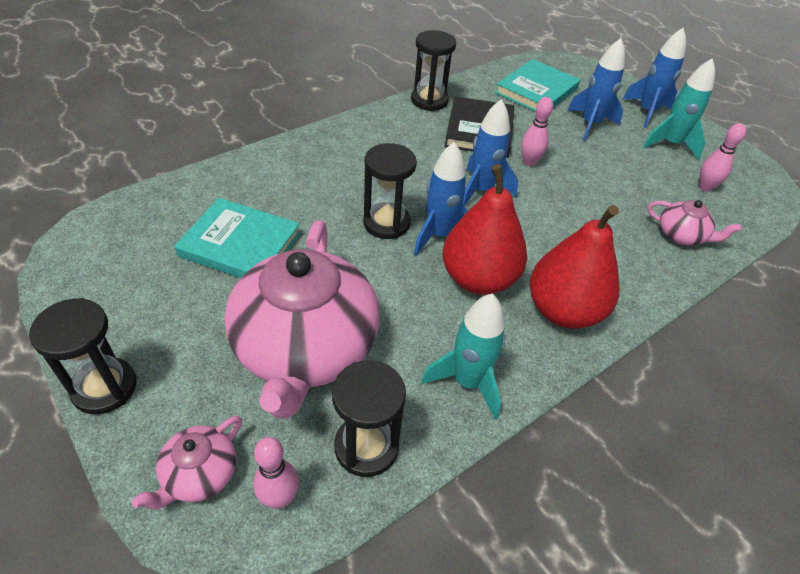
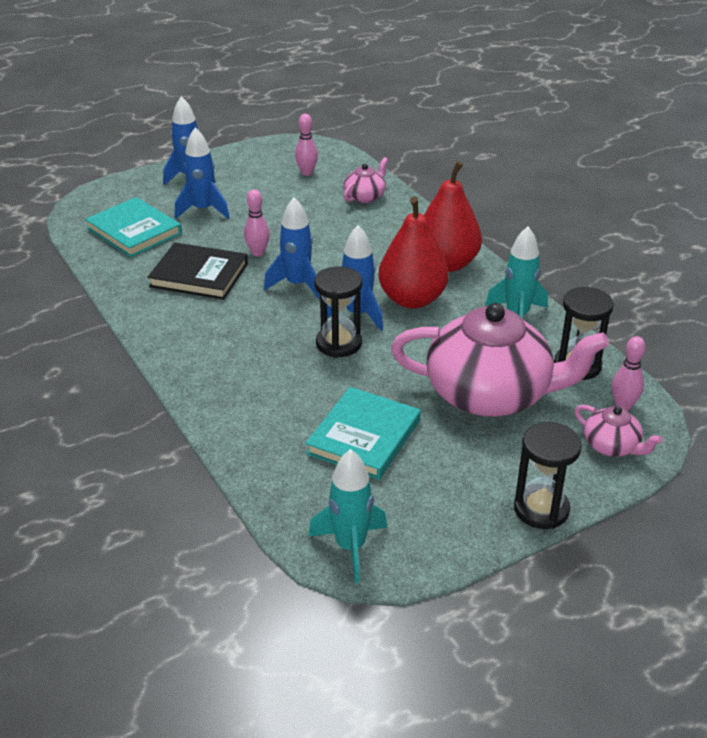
camera: 80 degrees left, 10 degrees down
black hourglass [411,30,456,111] -> none
turquoise rocket [643,58,715,160] -> turquoise rocket moved to [308,449,387,583]

